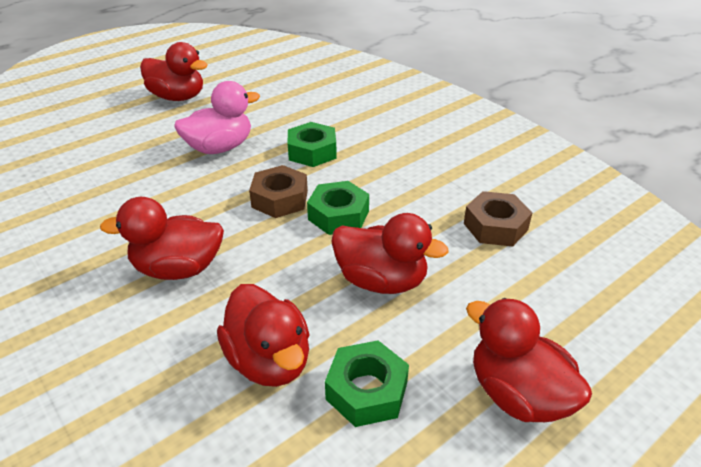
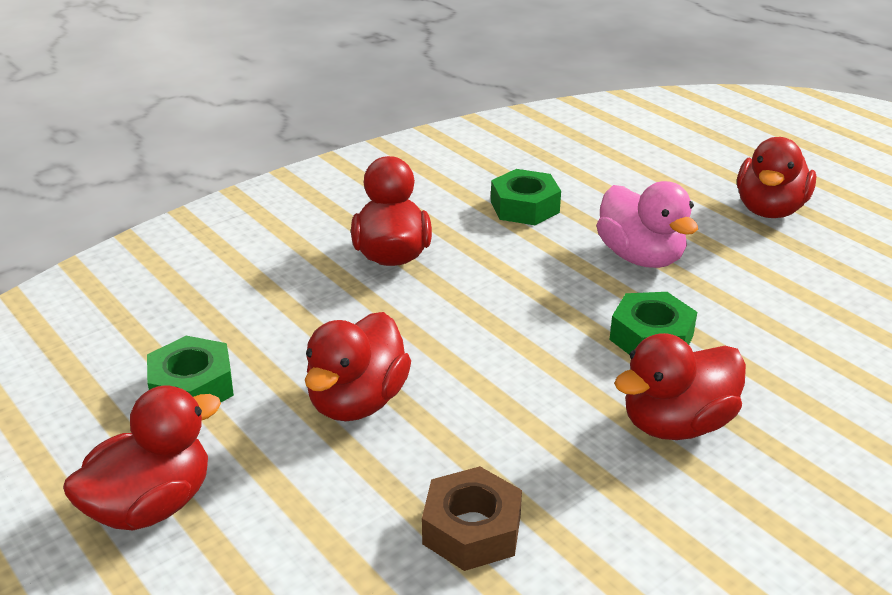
camera: 90 degrees right, 5 degrees down
red duck [217,284,310,387] -> red duck moved to [614,333,746,440]
brown nut [249,165,308,218] -> none
green nut [307,181,369,235] -> green nut moved to [491,169,561,225]

